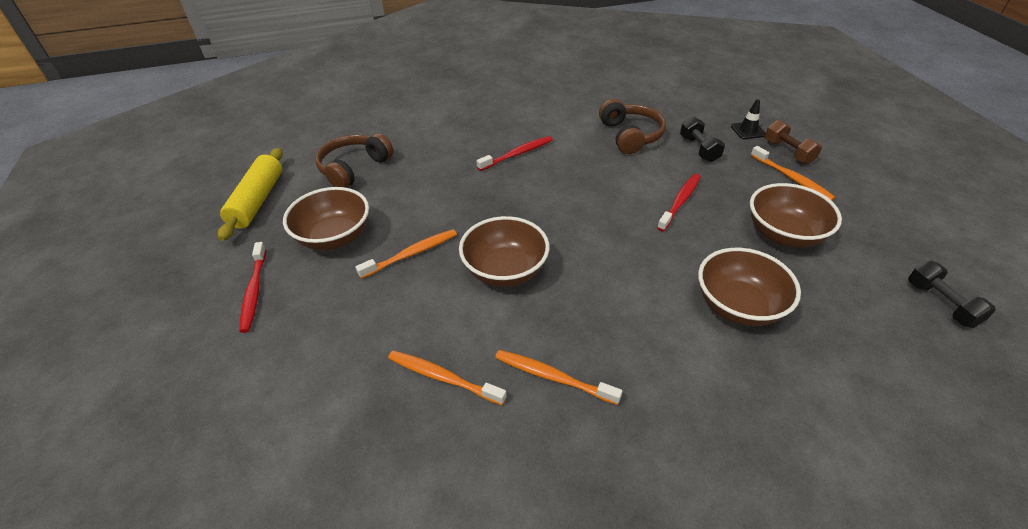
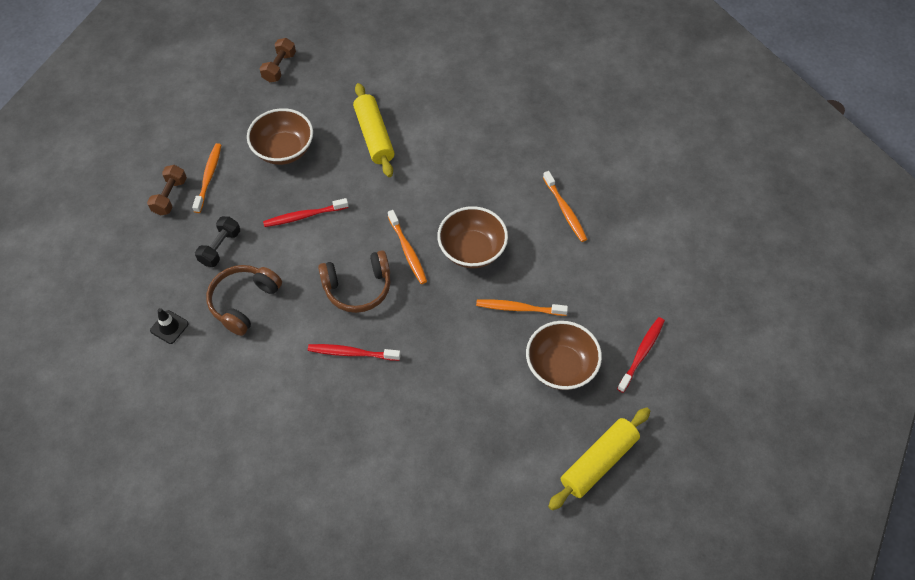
camera: 140 degrees left, 15 degrees up
brown headphones [315,133,393,188] -> brown headphones moved to [318,250,391,313]
orange toothbrush [495,350,622,405] -> orange toothbrush moved to [388,210,427,284]
brown bowl [698,248,801,326] -> yellow rolling pin [353,83,394,177]
black traffic cone [731,99,766,139] -> black traffic cone moved to [150,308,189,344]
black dumbbell [908,260,996,328] -> brown dumbbell [260,38,296,82]

